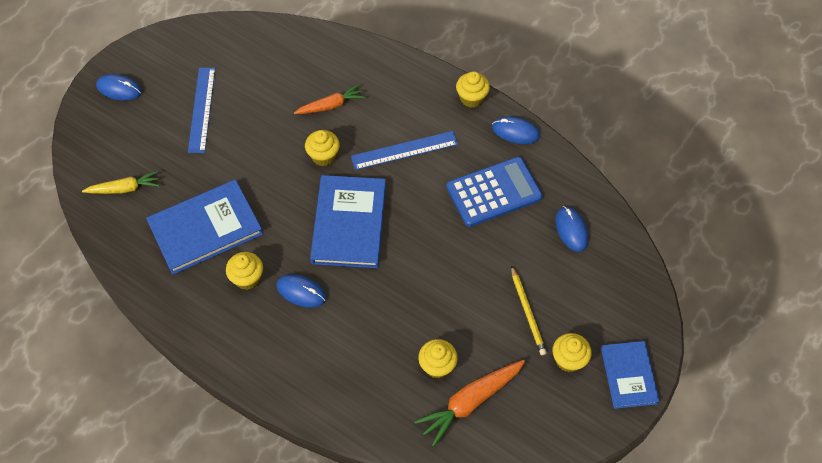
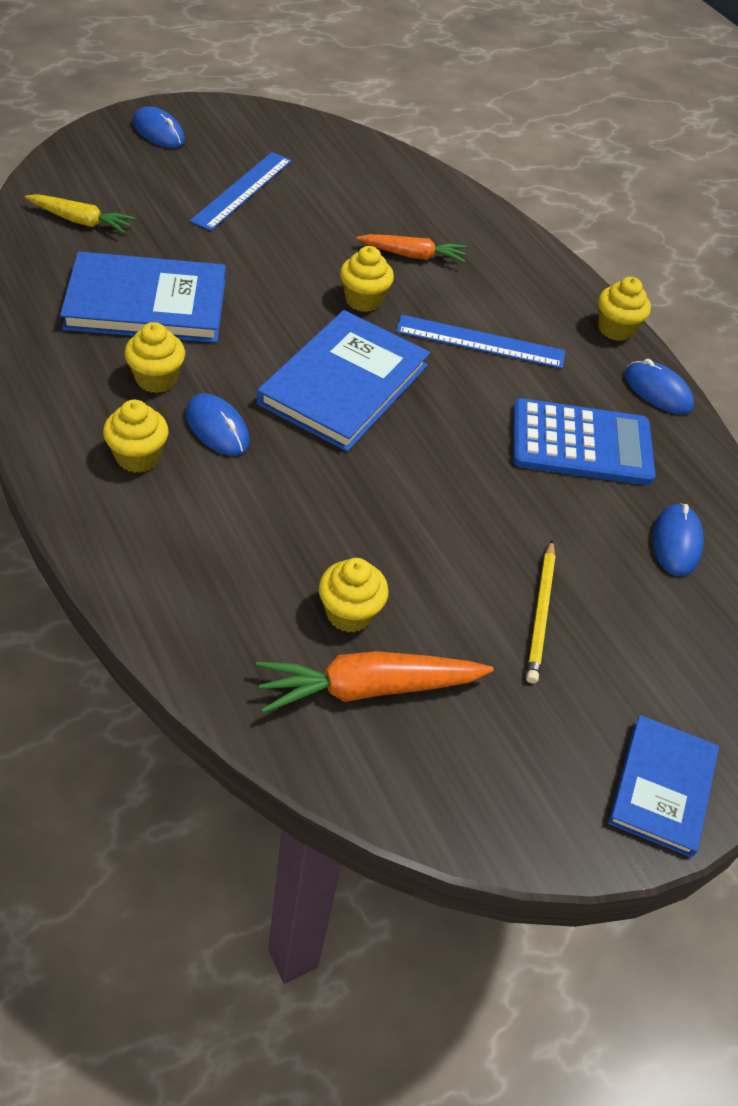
camera: 20 degrees right, 10 degrees down
yellow cupcake [552,333,592,372] -> yellow cupcake moved to [103,400,169,473]

